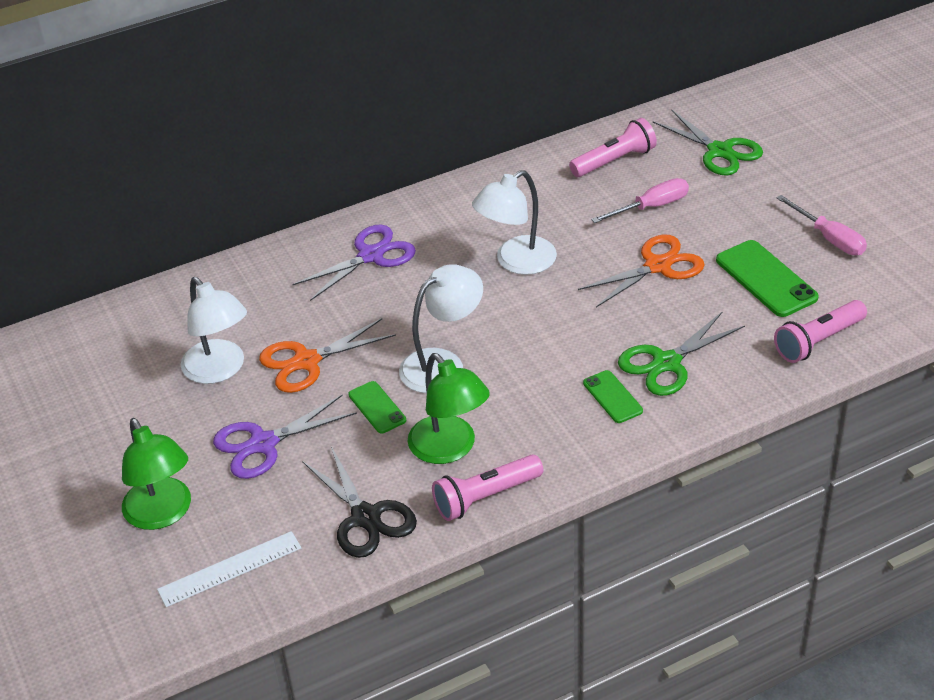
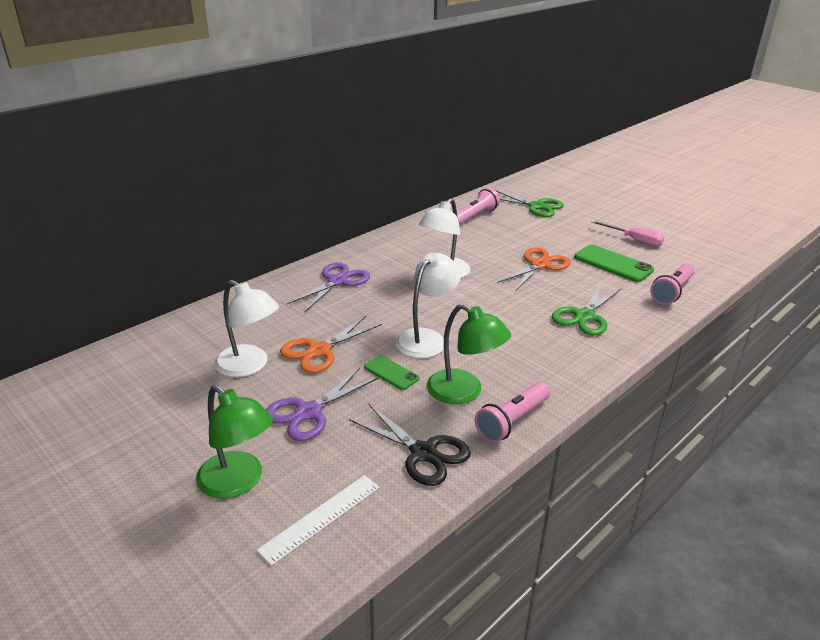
camera: 20 degrees left, 10 degrees down
green phone [583,370,643,423] -> none
pink screwdriver [591,178,689,223] -> none

